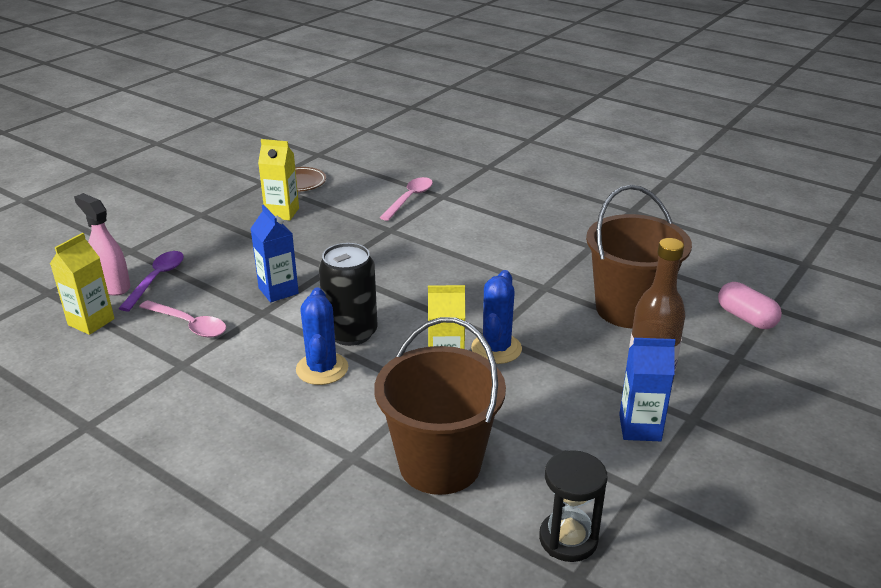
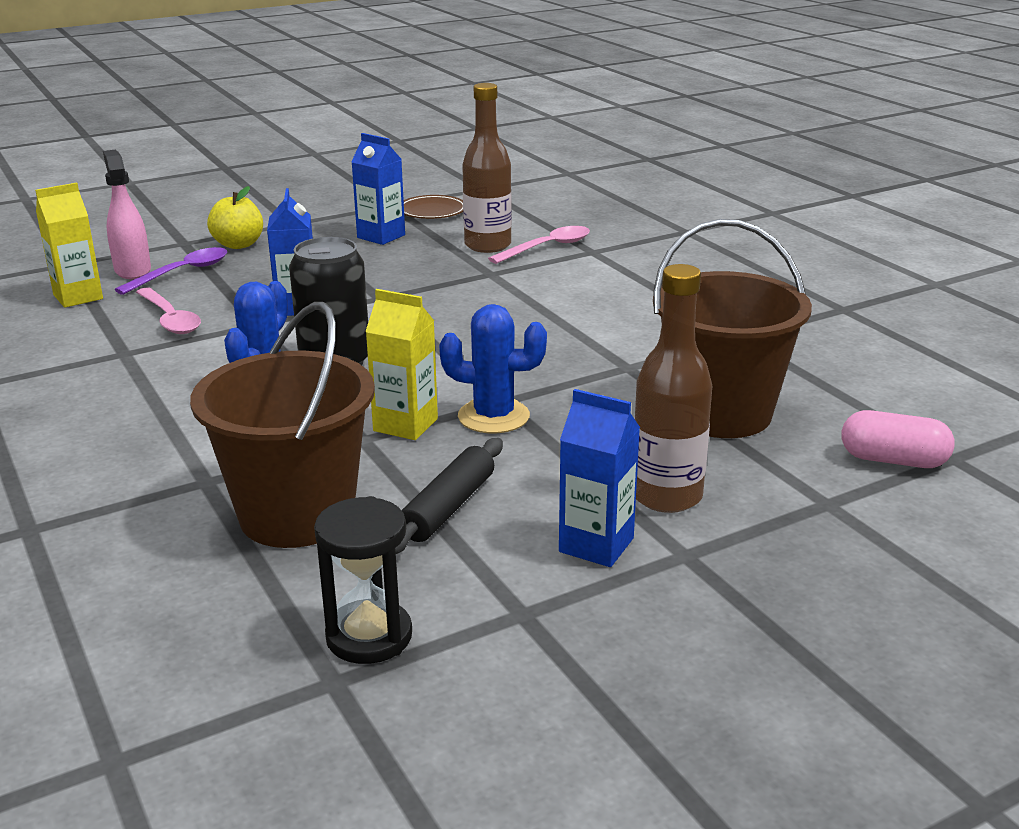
camera: 25 degrees right, 5 degrees down
yellow carton [258,139,299,220] -> blue carton [351,133,405,245]
blue cactus [471,270,522,364] -> blue cactus turned 60 degrees clockwise [439,304,547,433]
pink capsule [718,282,782,329] -> pink capsule turned 60 degrees counterclockwise [841,410,954,468]
none -> yellow apple [207,186,263,249]
none -> black rolling pin [395,438,503,554]
none -> brown bottle [462,83,512,253]

